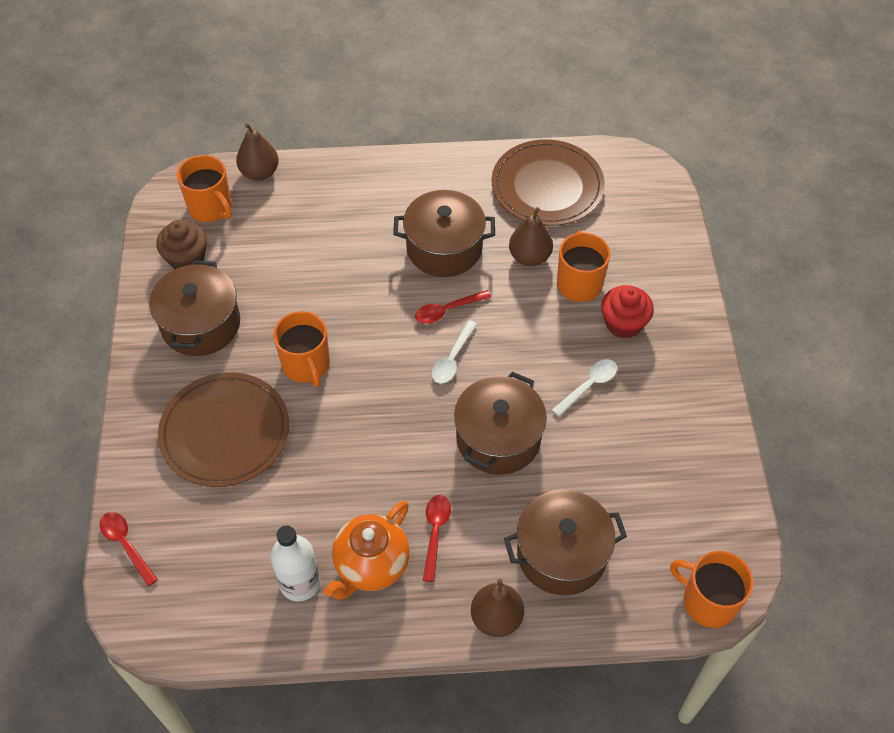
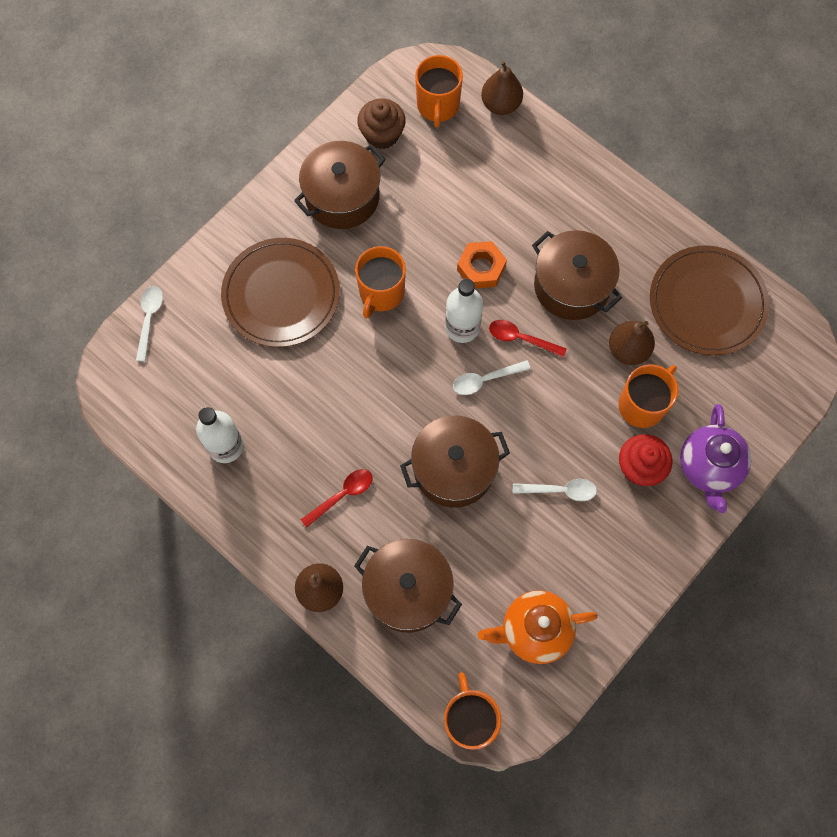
camera: 45 degrees right, 15 degrees up
red spoon [100,512,158,586] -> white spoon [136,286,163,362]
orange teapot [324,501,410,600] -> orange teapot moved to [478,590,598,664]
none -> white bottle [445,279,483,343]
none -> orange nut [457,241,507,288]
none -> purple teapot [680,404,751,513]

